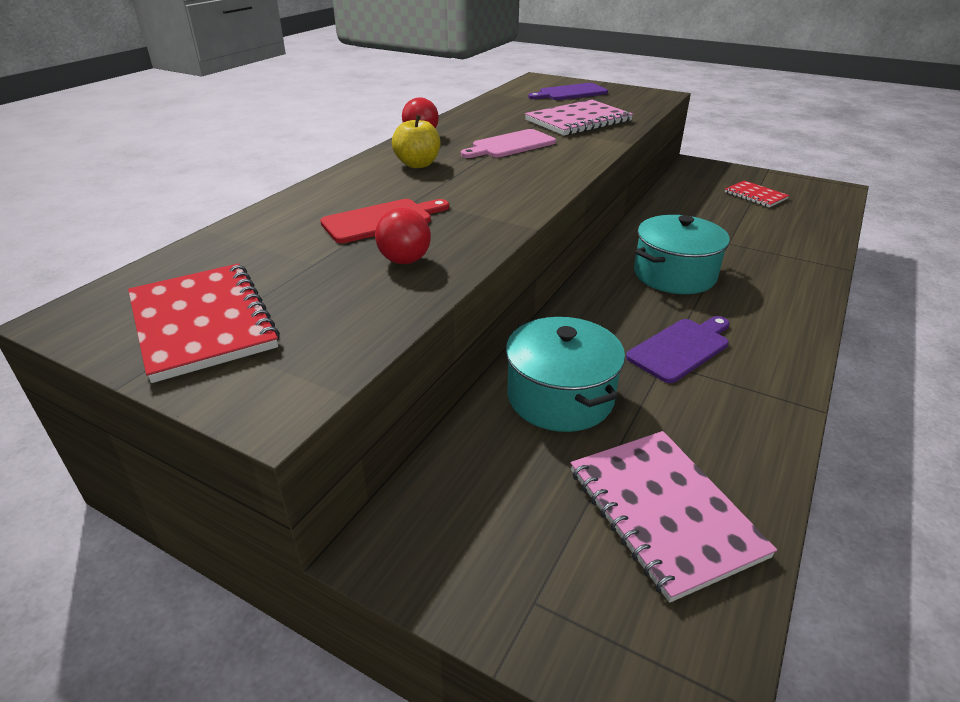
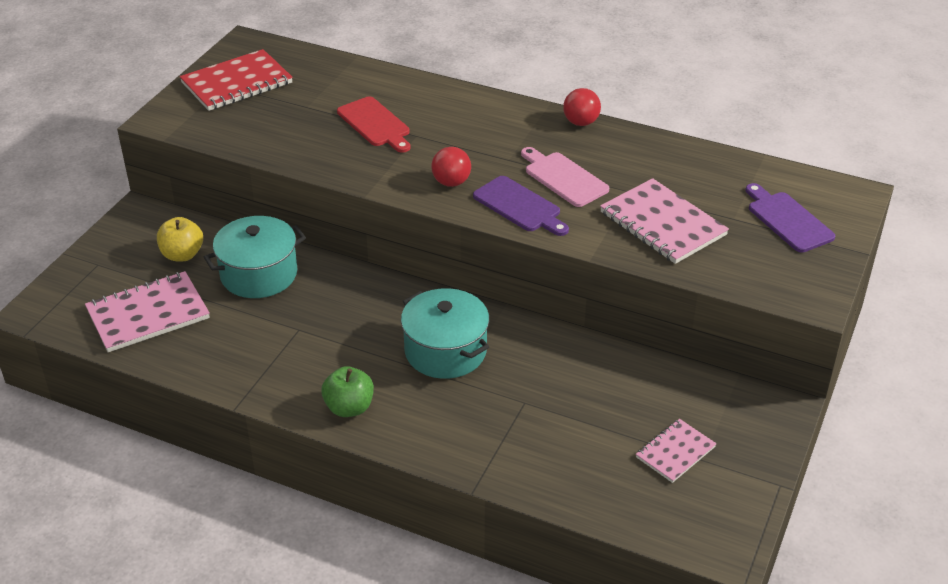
camera: 85 degrees right, 5 degrees up
red ball [375,208,431,264] -> red ball moved to [431,147,471,187]
yellow apple [392,115,440,168] -> yellow apple moved to [157,217,203,262]
purple cutting board [626,316,730,383] -> purple cutting board moved to [473,176,569,236]
red notebook [725,181,789,207] -> pink notebook [636,419,717,483]
none -> green apple [321,366,374,417]

